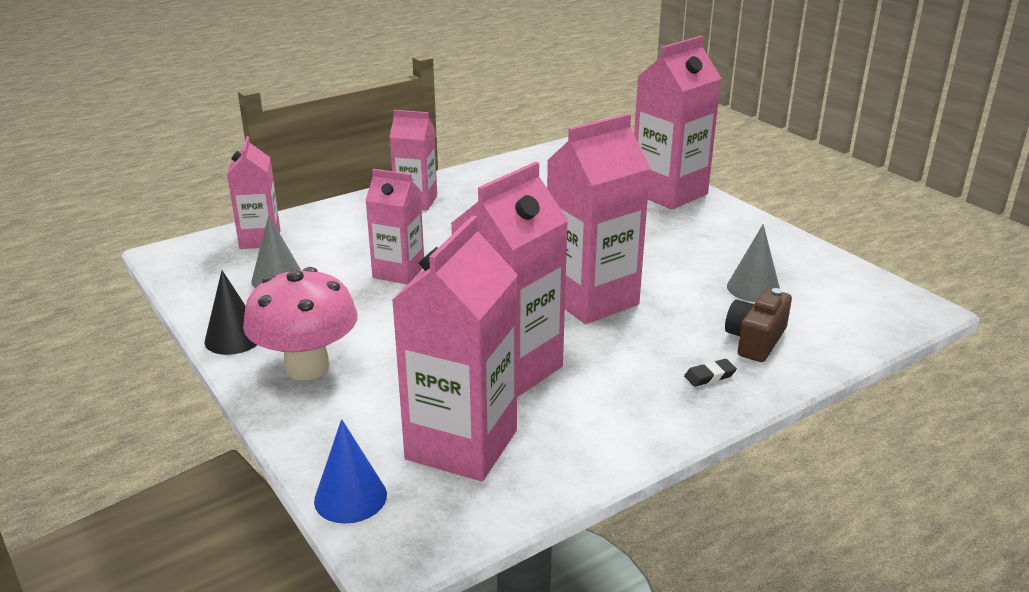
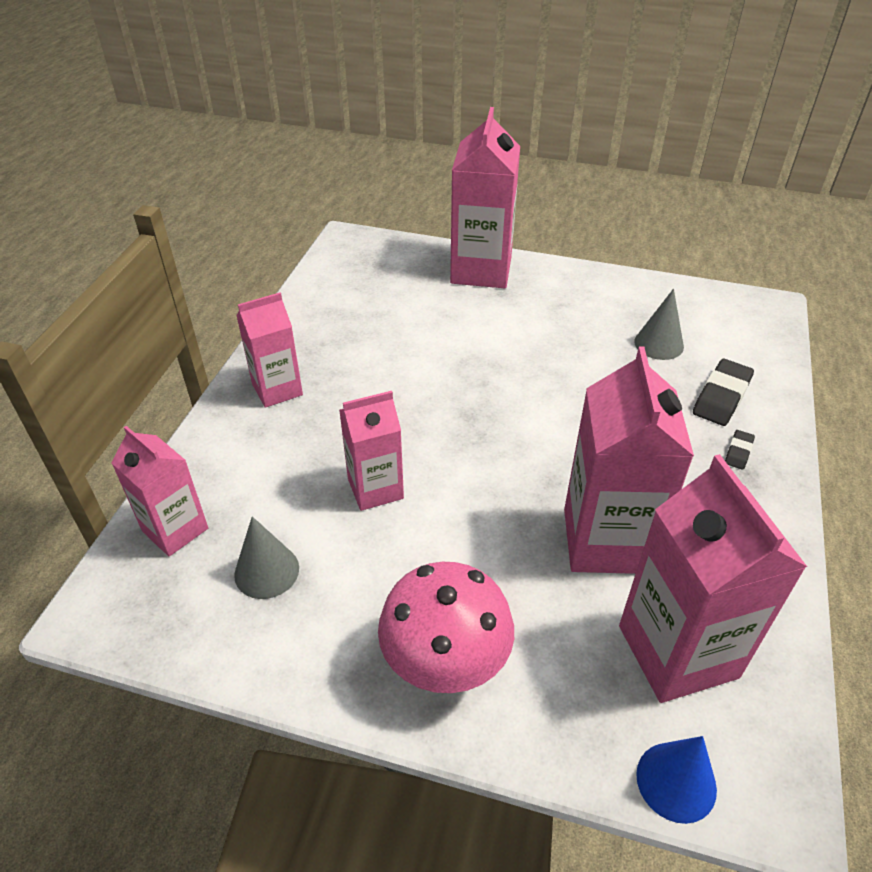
camera: 40 degrees left, 15 degrees up
black cone [205,270,257,355] -> none
pink carton [547,114,651,324] -> none
brown camera [725,288,792,362] -> black eraser [693,359,754,426]

